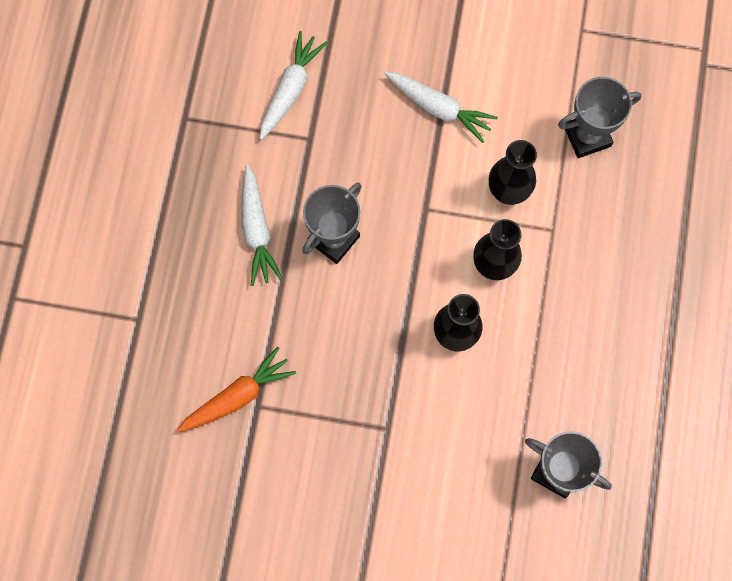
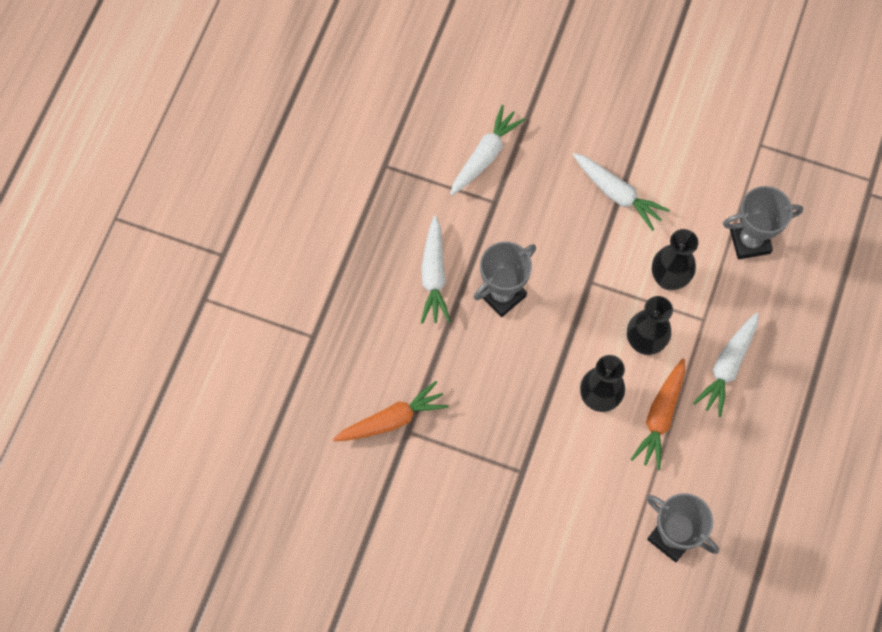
camera: 10 degrees right, 5 degrees down
none -> orange carrot [631,358,685,470]
none -> white carrot [693,312,759,417]

